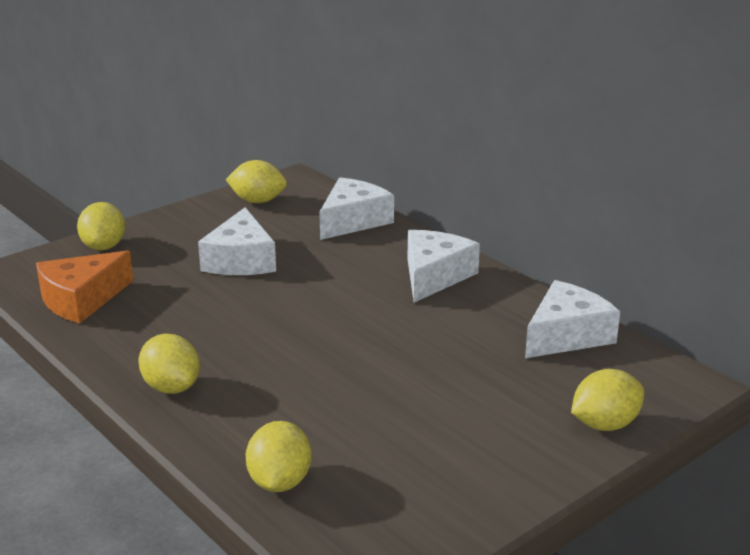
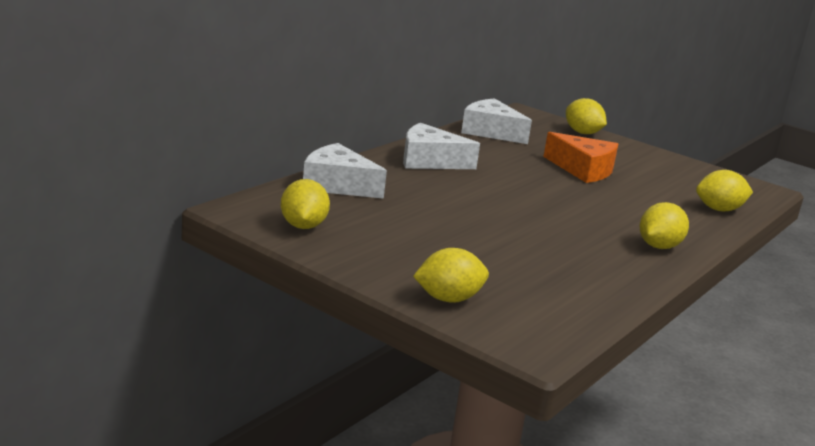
camera: 105 degrees left, 5 degrees down
orange cheese [36,250,134,323] -> orange cheese moved to [543,132,618,183]
white cheese [198,207,276,275] -> none

